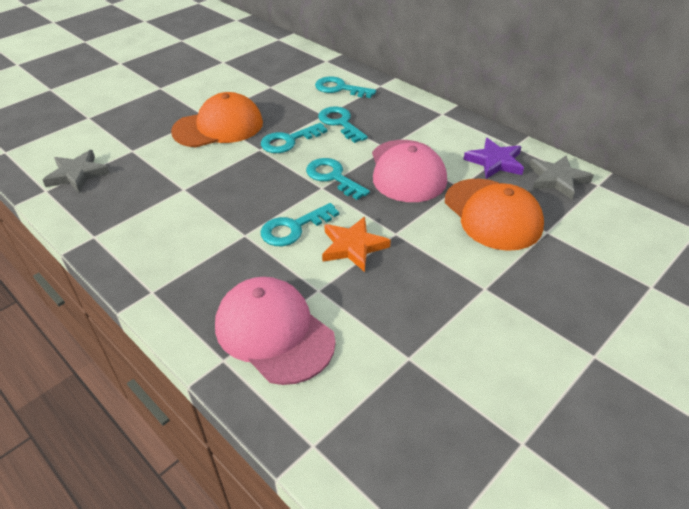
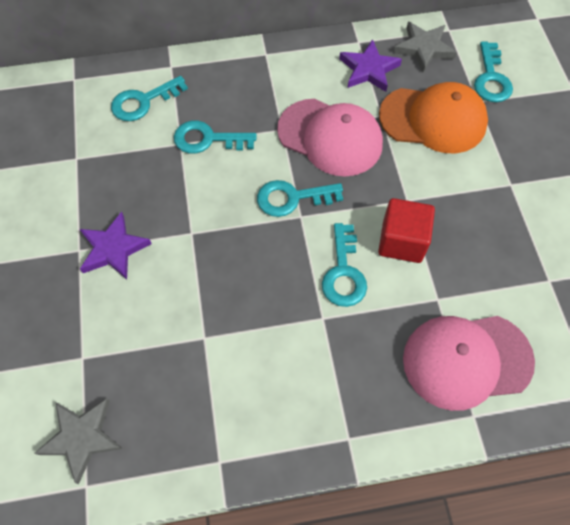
camera: 55 degrees left, 20 degrees up
orange cap [171,92,263,147] -> purple star [80,212,152,280]
turquoise key [261,123,327,153] -> turquoise key moved to [474,42,513,102]
orange star [322,217,391,272] -> red cube [378,198,435,263]

